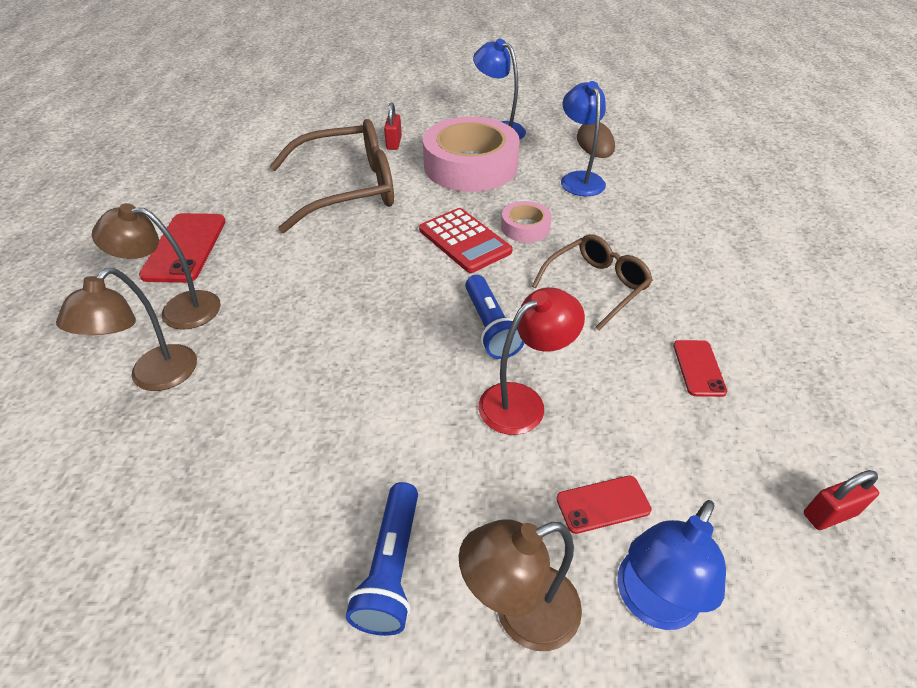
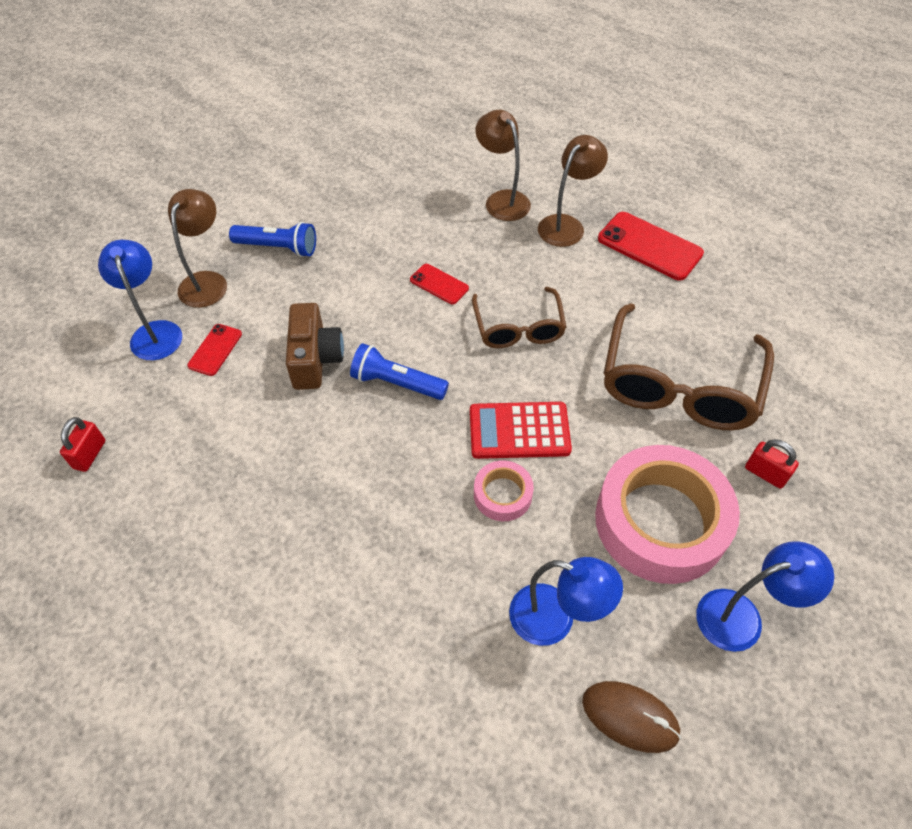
camera: 125 degrees right, 10 degrees up
blue flashlight [346,482,418,636] -> blue flashlight turned 150 degrees clockwise [229,222,316,257]
red lamp [478,287,585,435] -> brown camera [286,303,344,390]
brown glasses [532,234,653,330] -> brown glasses moved to [472,287,566,348]
red phone [673,340,727,397] -> red phone moved to [410,264,469,304]

